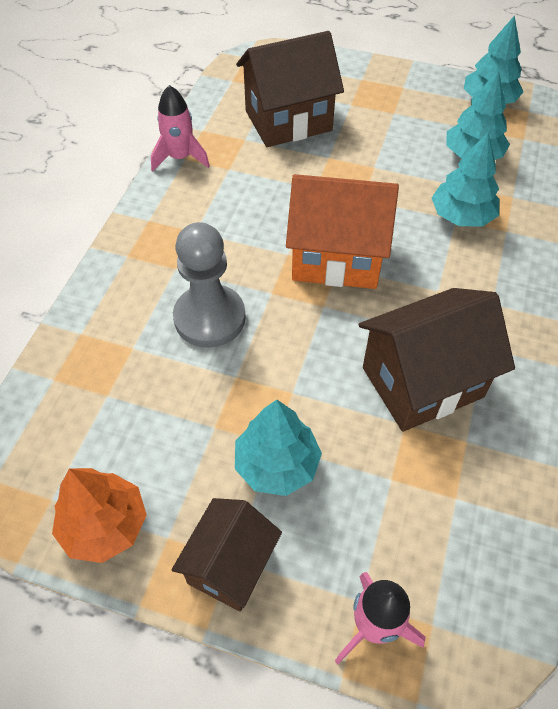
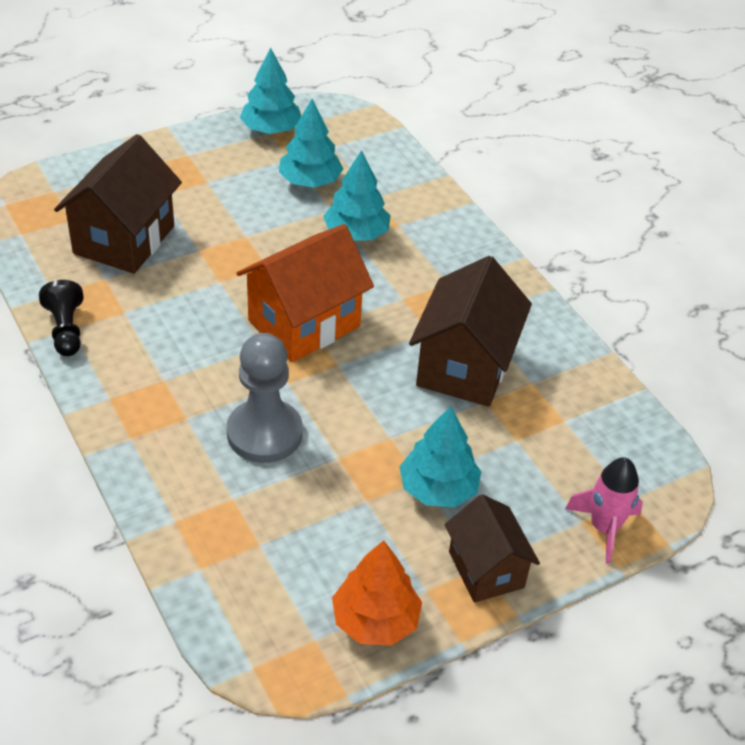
camera: 50 degrees left, 10 degrees down
pink rocket [151,85,210,171] -> black pawn [39,280,84,356]

